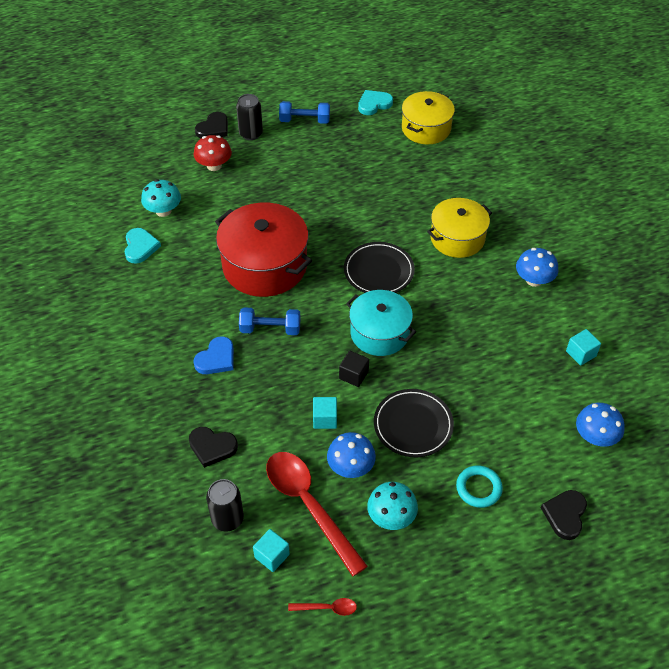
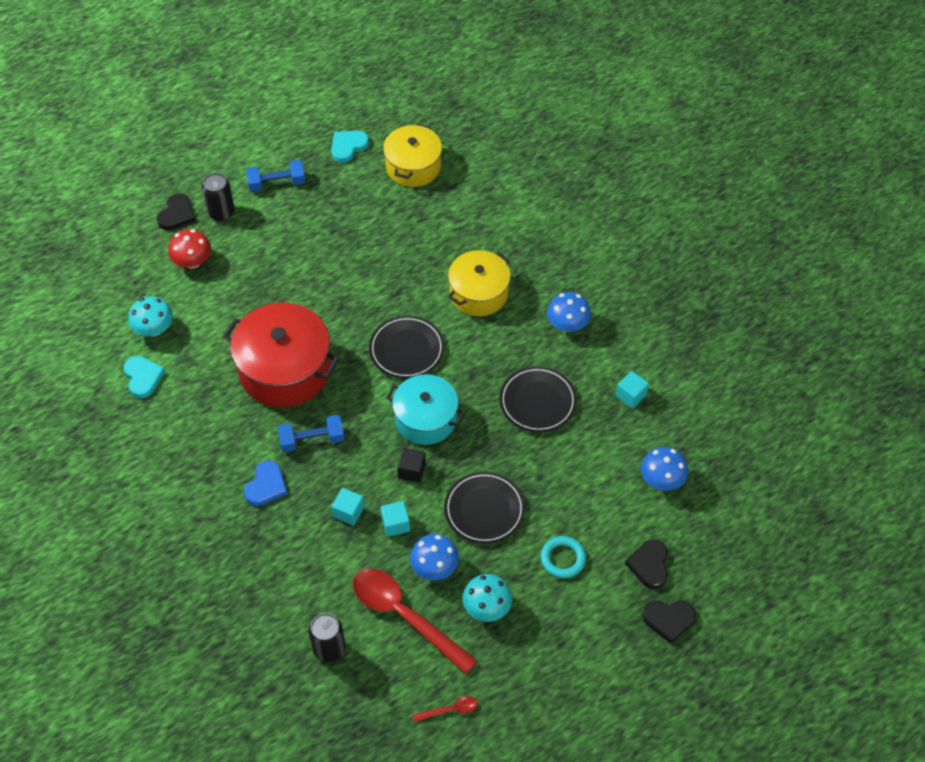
camera: 15 degrees left, 5 degrees up
black heart [189,427,238,468] -> black heart moved to [643,601,696,644]
turquoise cube [253,529,290,572] -> turquoise cube moved to [332,488,364,526]
none -> black plate [499,366,577,433]

